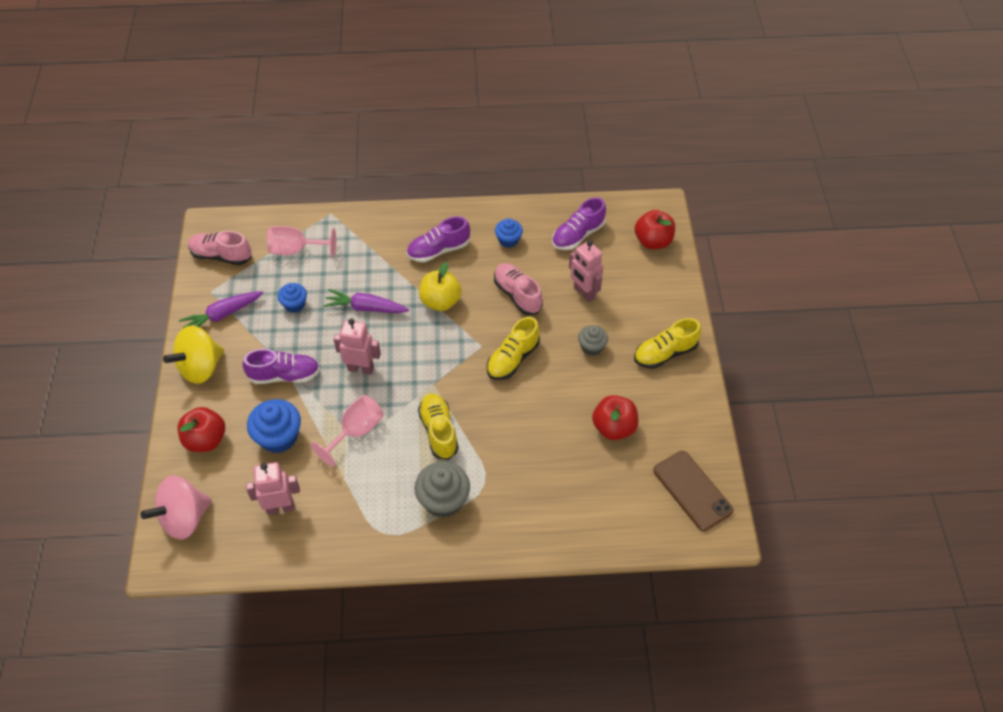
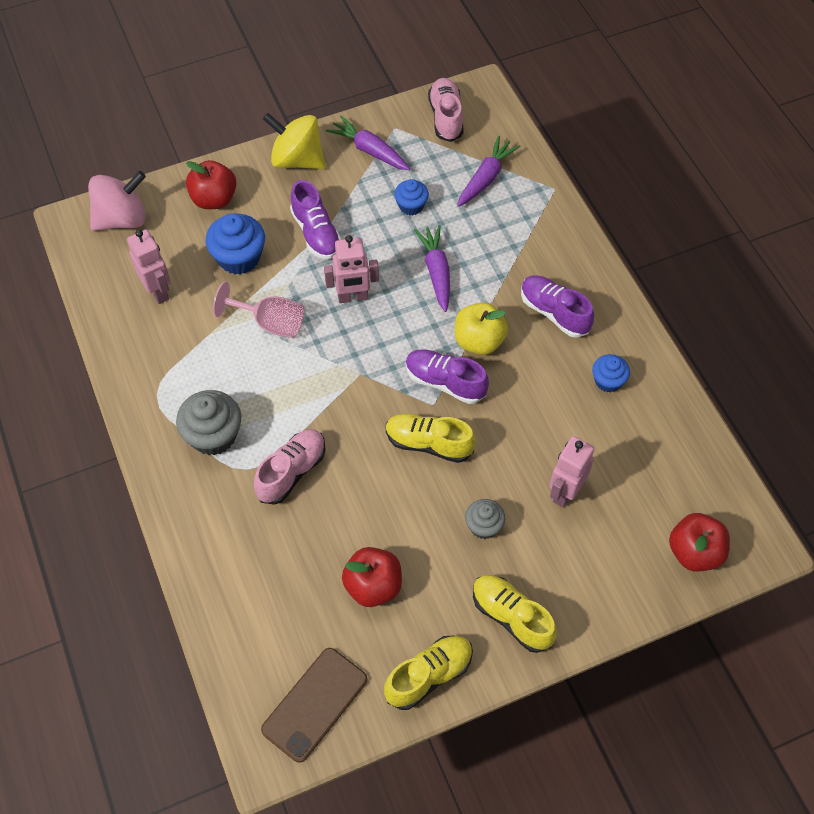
camera: 70 degrees right, 5 degrees up
pink spinning top [141,476,212,540] -> pink spinning top turned 120 degrees clockwise [88,171,146,231]
pink goblet [267,226,336,257] -> purple carrot [457,136,521,207]
pink robot [334,318,381,375] -> pink robot turned 90 degrees clockwise [324,235,379,303]
yellow shoe [418,393,459,460] -> yellow shoe moved to [384,636,473,710]
pink shoe [494,263,543,315] -> pink shoe moved to [254,429,326,505]
purple shoe [552,197,606,250] -> purple shoe moved to [406,349,489,404]

